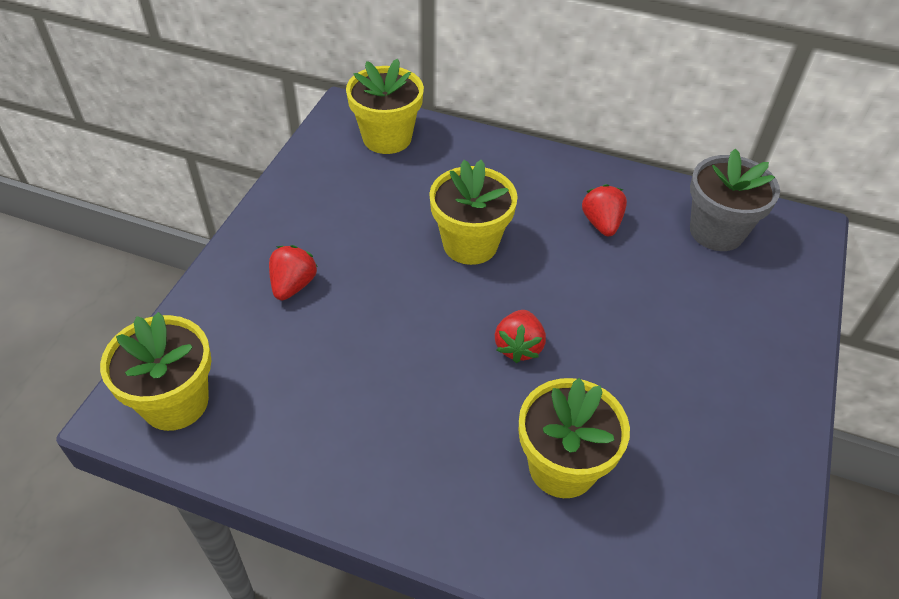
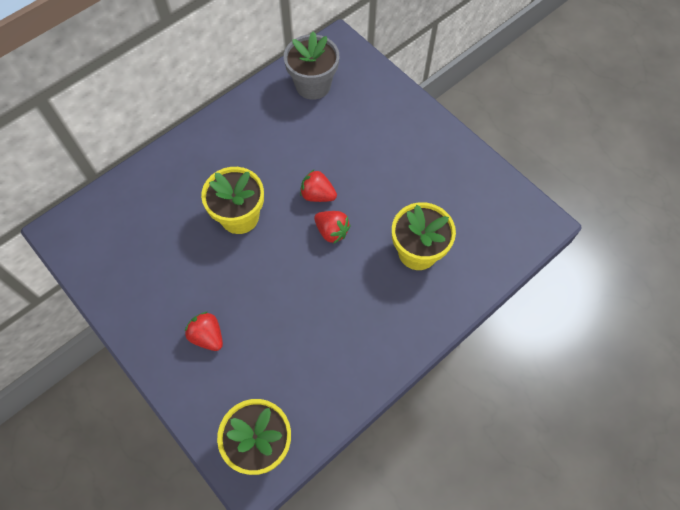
camera: 60 degrees left, 15 degrees up
yellow flower pot [346,58,424,154] -> none
red strawberry [582,184,627,236] -> red strawberry moved to [300,170,337,202]

